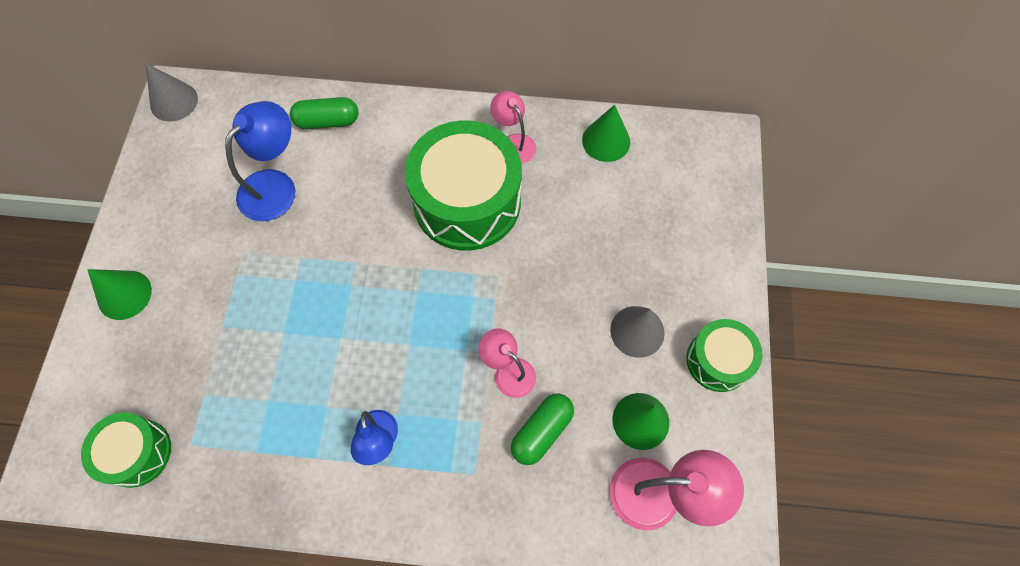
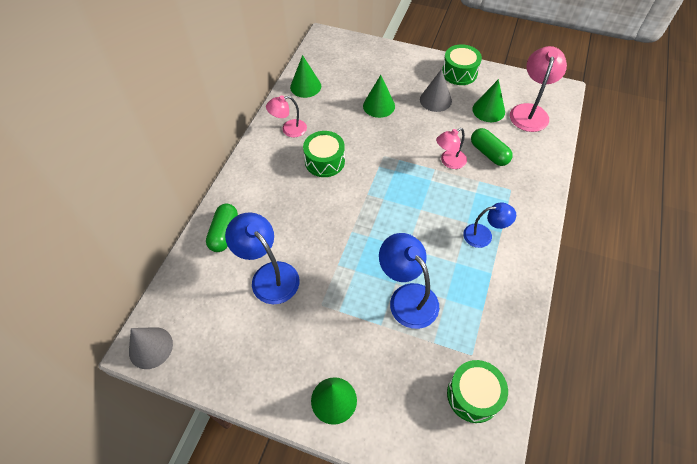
camera: 75 degrees left, 10 degrees down
green drum [405,121,522,251] -> green drum [303,131,345,177], size x0.54
none -> green cone [363,75,395,118]
none -> blue lamp [379,233,439,329]

